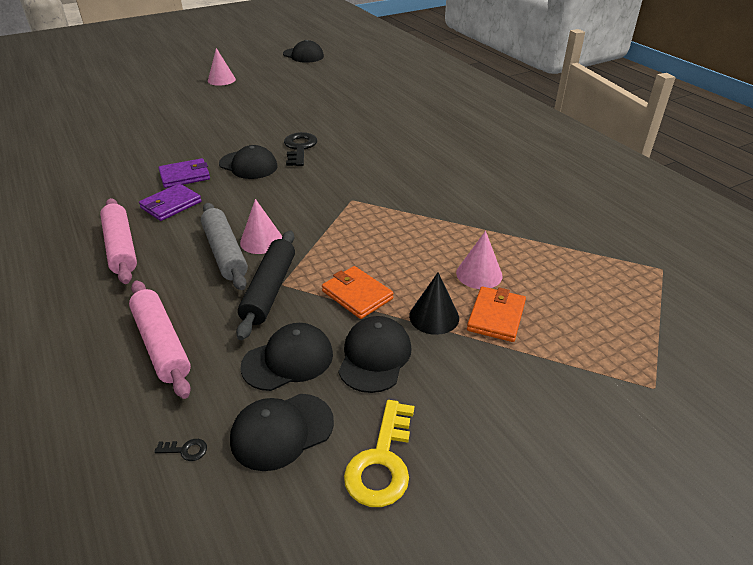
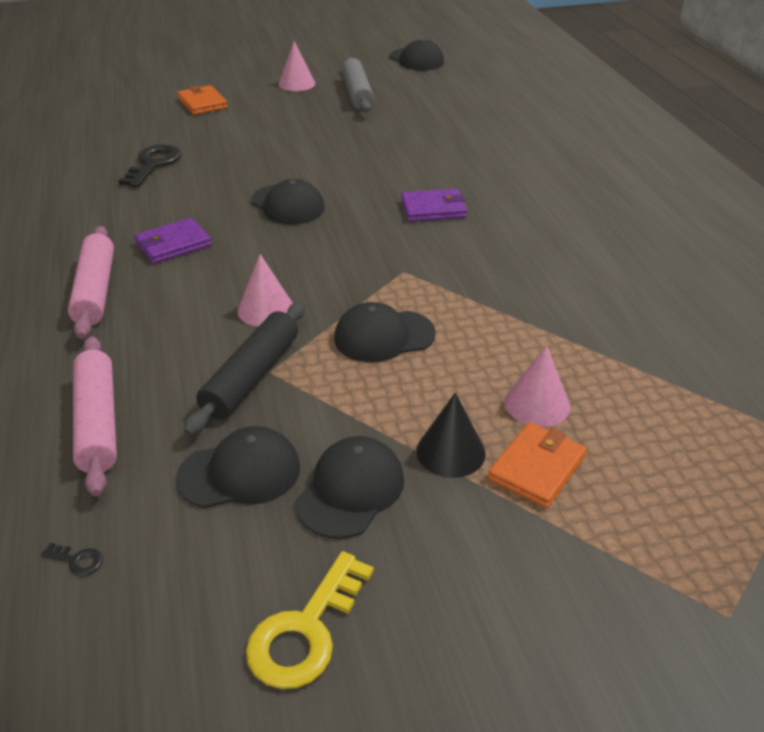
camera: 15 degrees right, 0 degrees up
purple wallet [158,158,210,188] -> purple wallet moved to [401,189,467,222]
grey rolling pin [201,203,248,290] -> grey rolling pin moved to [341,57,374,112]
black cap [230,394,334,471] -> black cap moved to [334,302,436,363]
black key [284,132,317,166] -> black key moved to [118,144,182,187]
orange wallet [322,266,394,319] -> orange wallet moved to [177,85,228,115]

